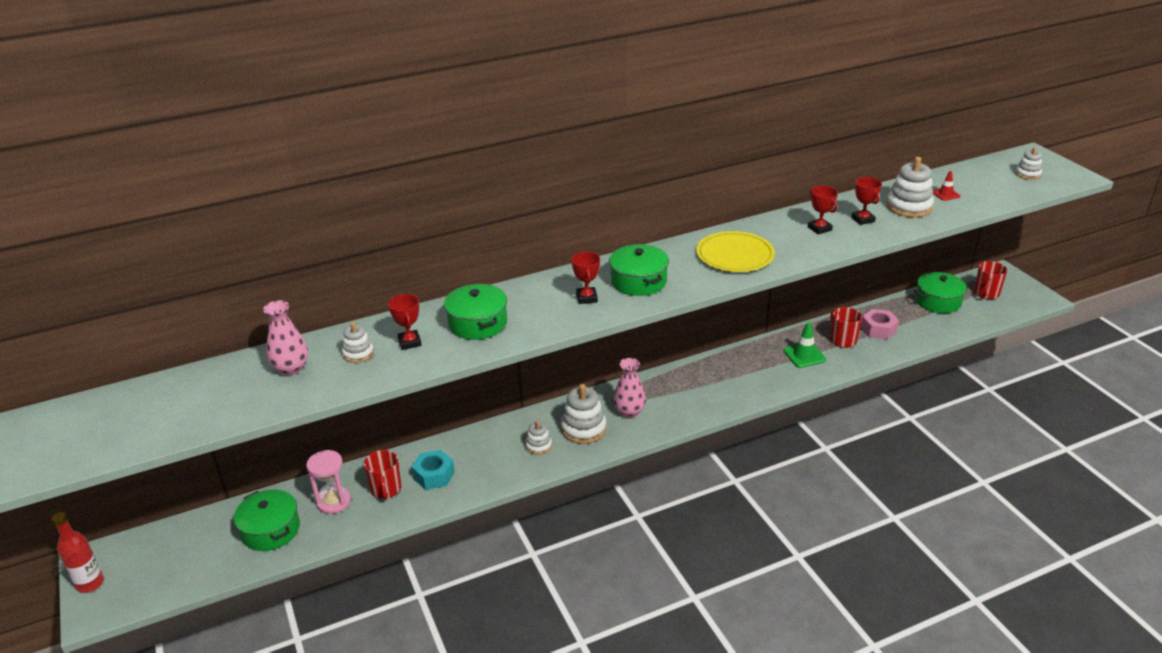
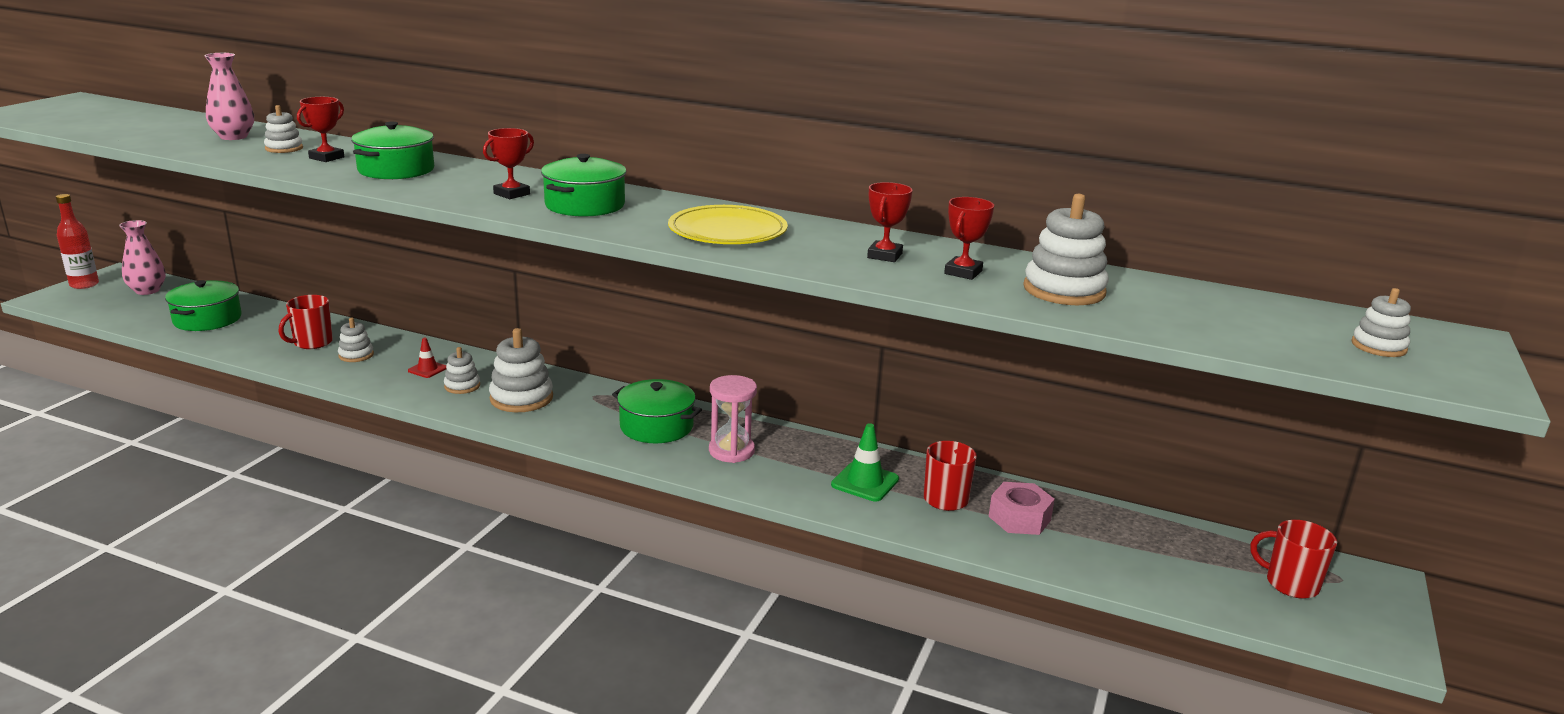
camera: 45 degrees right, 10 degrees down
pink hourglass [306,450,351,514] -> pink hourglass moved to [709,375,757,463]
turquoise nut [411,450,455,490] -> white stacking toy [338,318,374,362]
pink vase [613,358,646,418] -> pink vase moved to [119,220,166,295]
green pot [914,272,969,313] -> green pot moved to [612,379,702,443]
red traffic cone [933,171,960,201] -> red traffic cone moved to [408,337,446,378]
red mug [974,261,1007,299] -> red mug turned 45 degrees clockwise [1250,520,1337,599]

